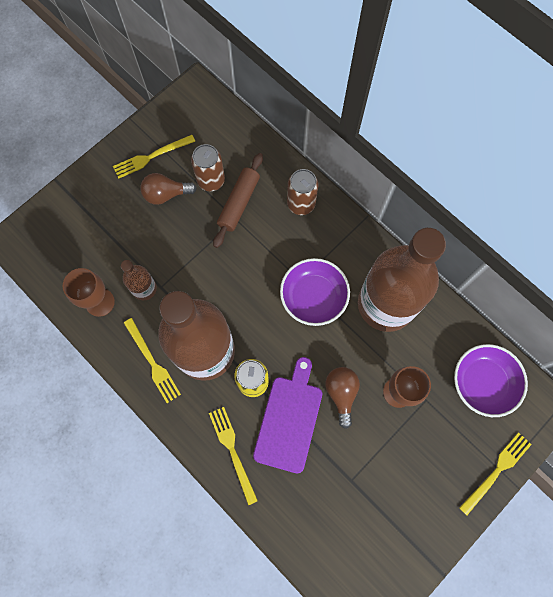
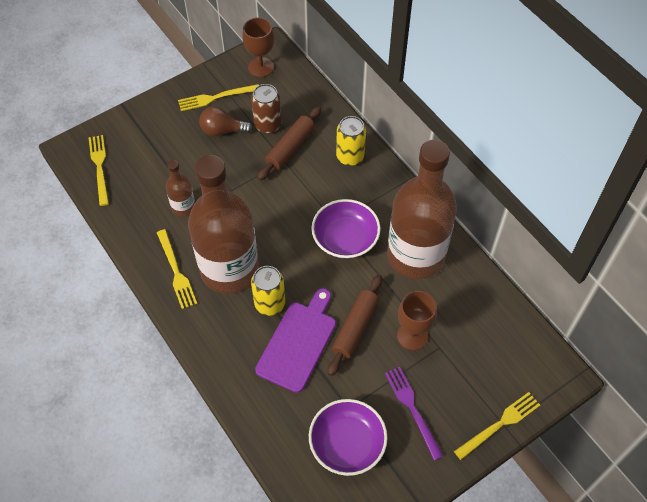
camera: 10 degrees right, 15 degrees down
brown goblet [63,268,115,317] -> brown goblet moved to [242,17,274,77]
yellow fork [209,407,258,505] -> yellow fork moved to [89,135,109,206]
brown can [287,169,318,215] -> yellow can [336,116,366,166]
brown light bulb [325,367,360,429] -> brown rolling pin [328,275,382,376]
purple bowl [454,344,528,417] -> purple bowl moved to [309,399,388,476]
none -> purple fork [385,367,443,461]

